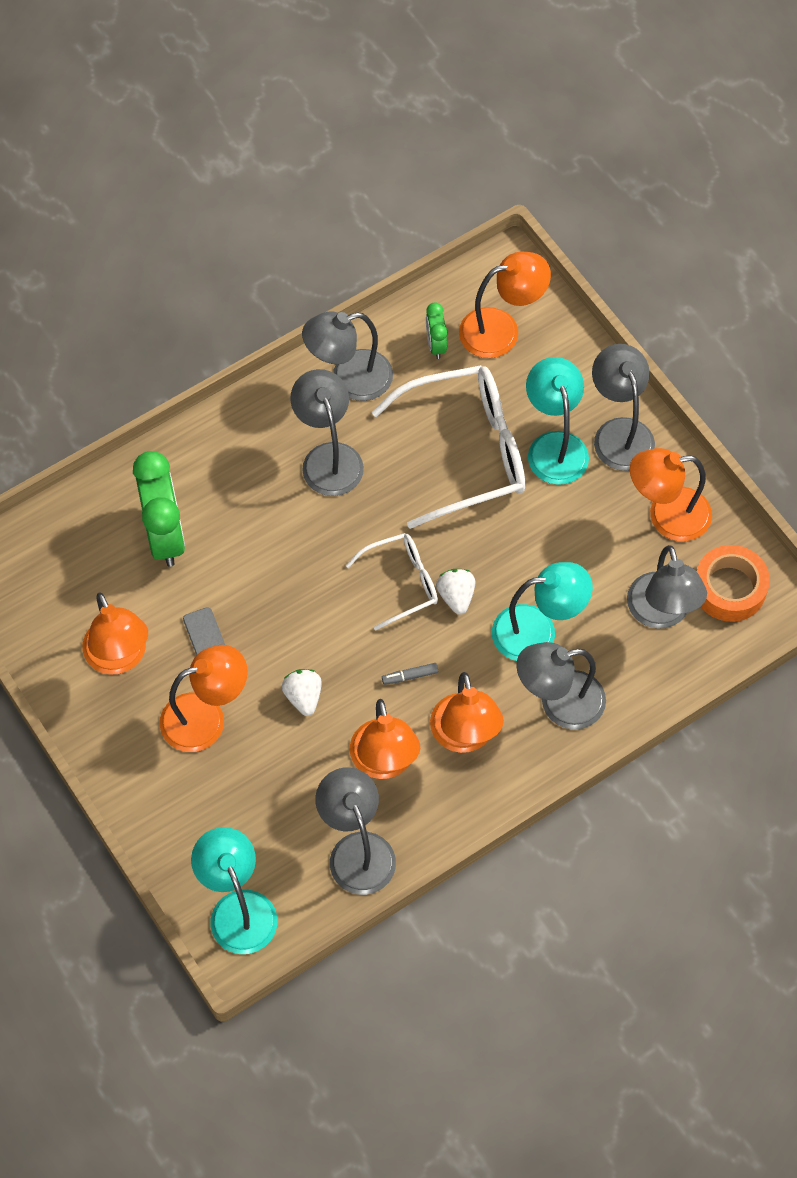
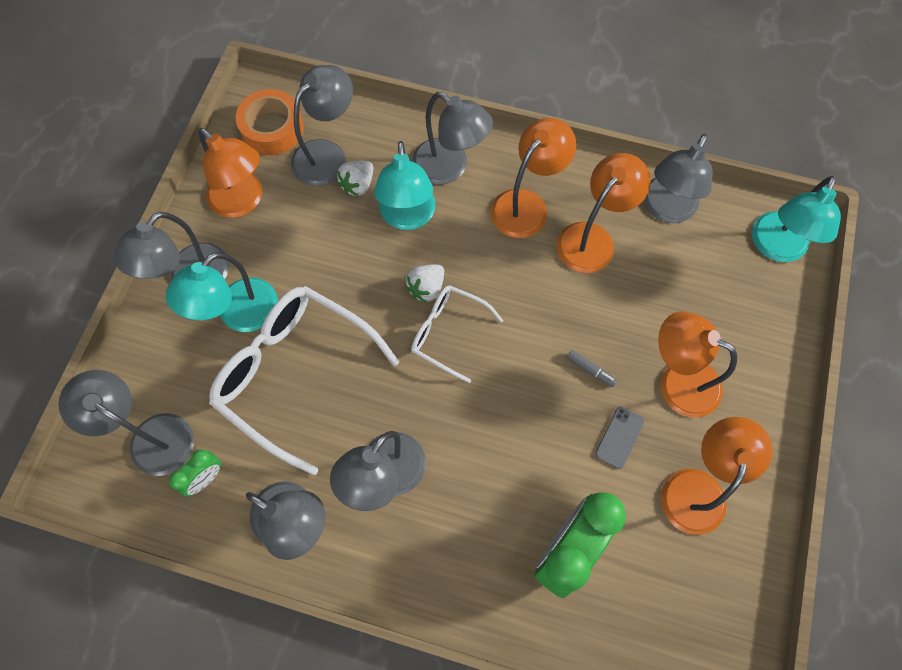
camera: 130 degrees left, 5 degrees up
white strawberry [282,669,322,716] -> white strawberry moved to [337,161,373,196]
grey marker [382,663,438,685] -> grey marker moved to [567,350,617,387]
orange lamp [459,252,551,358] -> grey lamp [58,370,194,476]
turquoise lamp [492,562,593,661] -> turquoise lamp turned 135 degrees counterclockwise [374,141,436,230]

